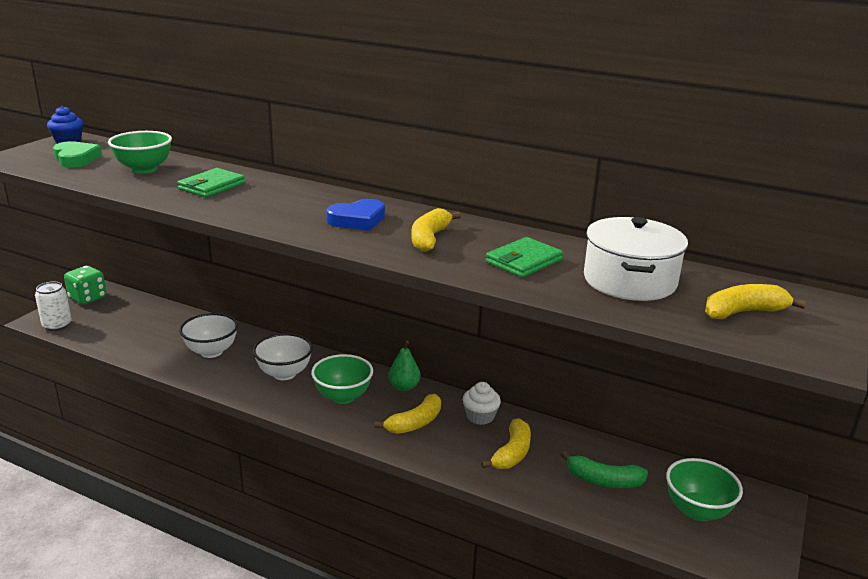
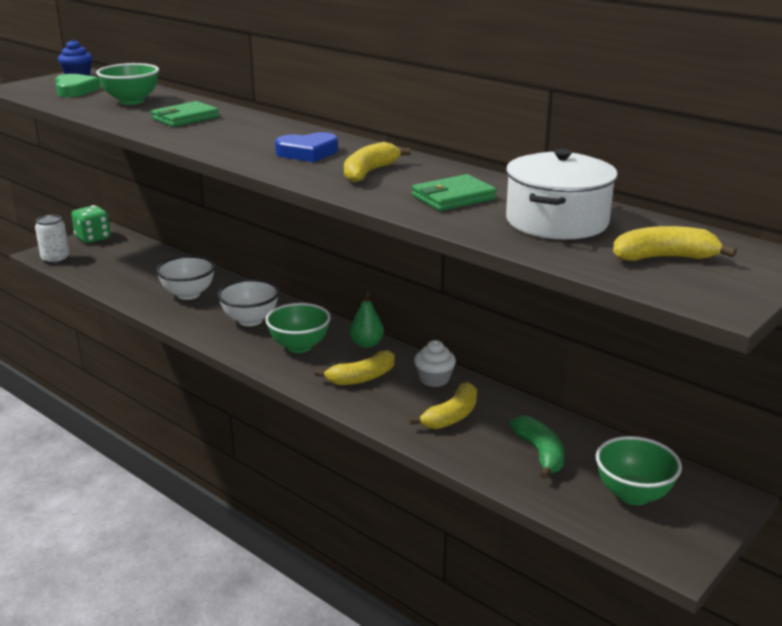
camera: 15 degrees right, 0 degrees up
green banana [561,451,648,488] -> green banana turned 135 degrees counterclockwise [510,416,564,479]

